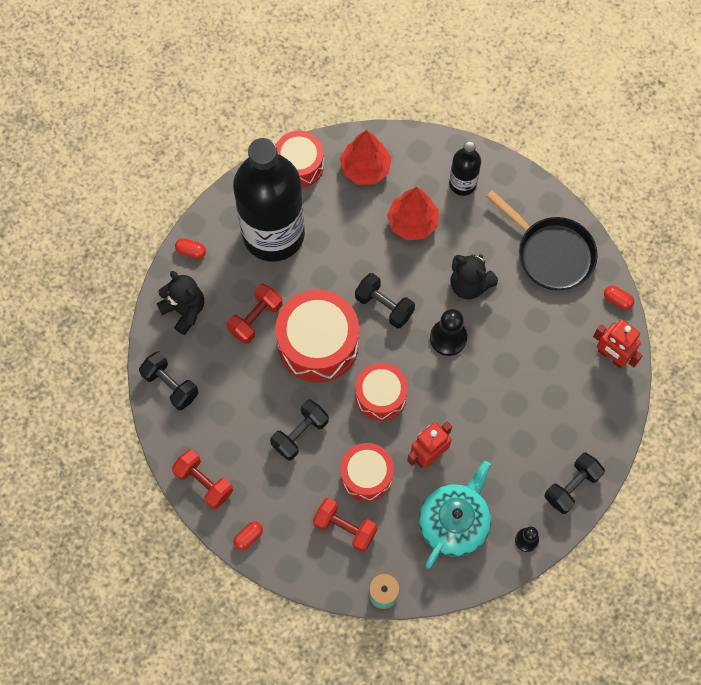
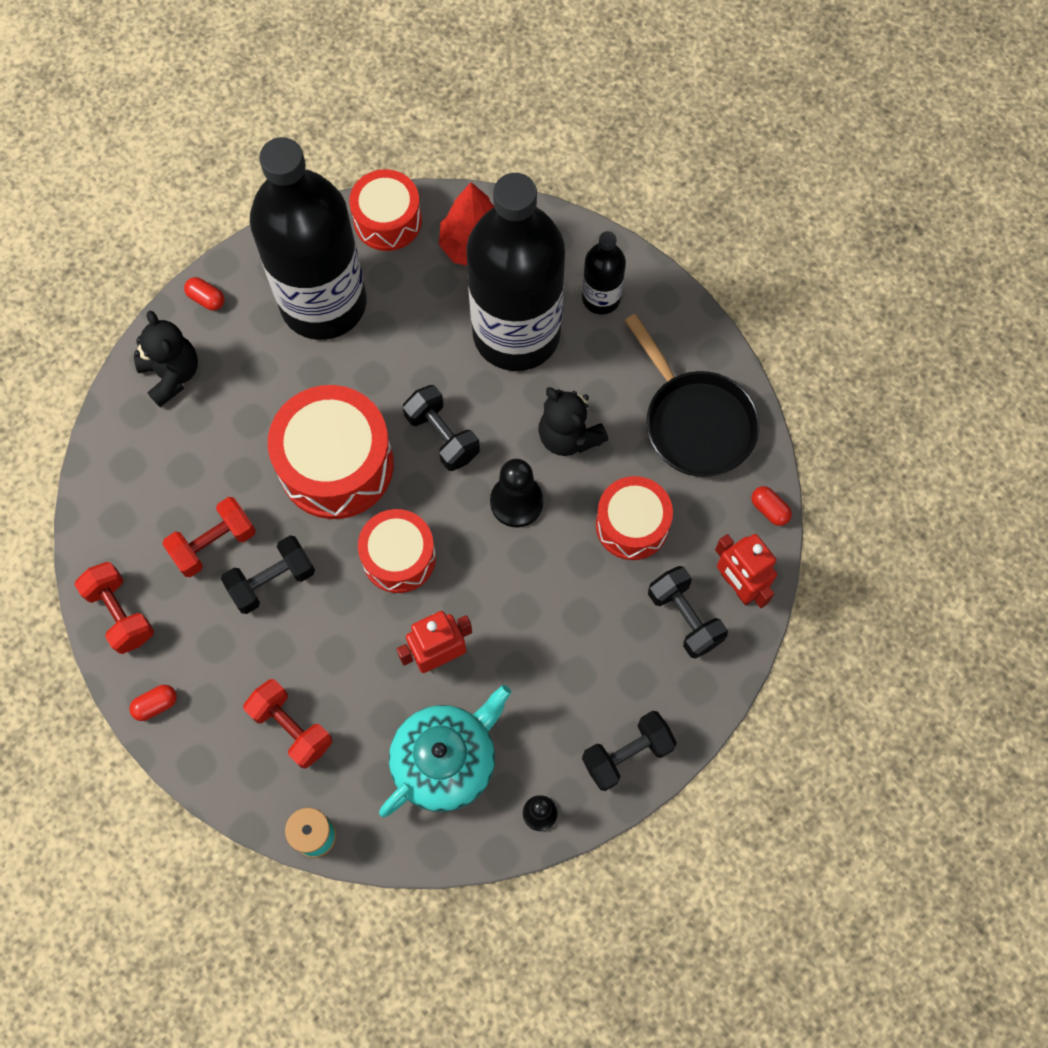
camera: 15 degrees right, 0 degrees up
black dumbbell [139,352,199,410] -> black dumbbell moved to [648,566,728,659]
red dumbbell [227,284,282,344] -> red dumbbell moved to [162,497,256,577]
red drum [340,443,394,502] -> red drum moved to [596,476,673,560]
red tree [387,187,439,241] -> black bottle [466,173,565,371]

